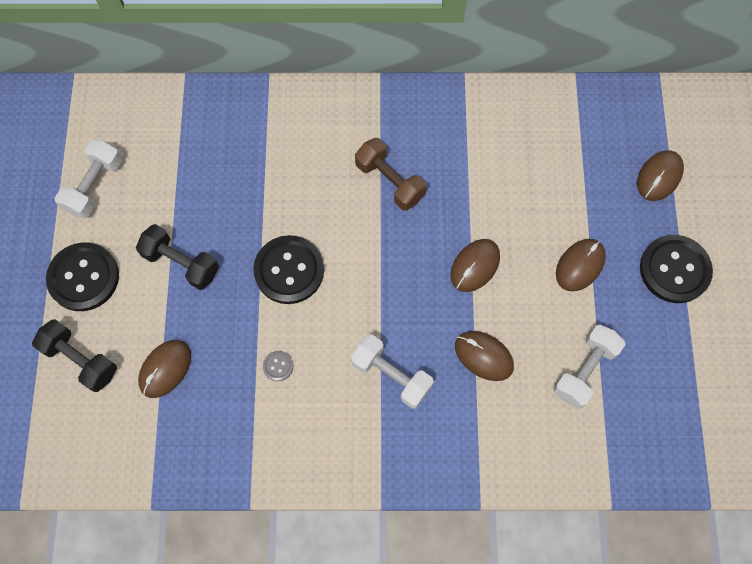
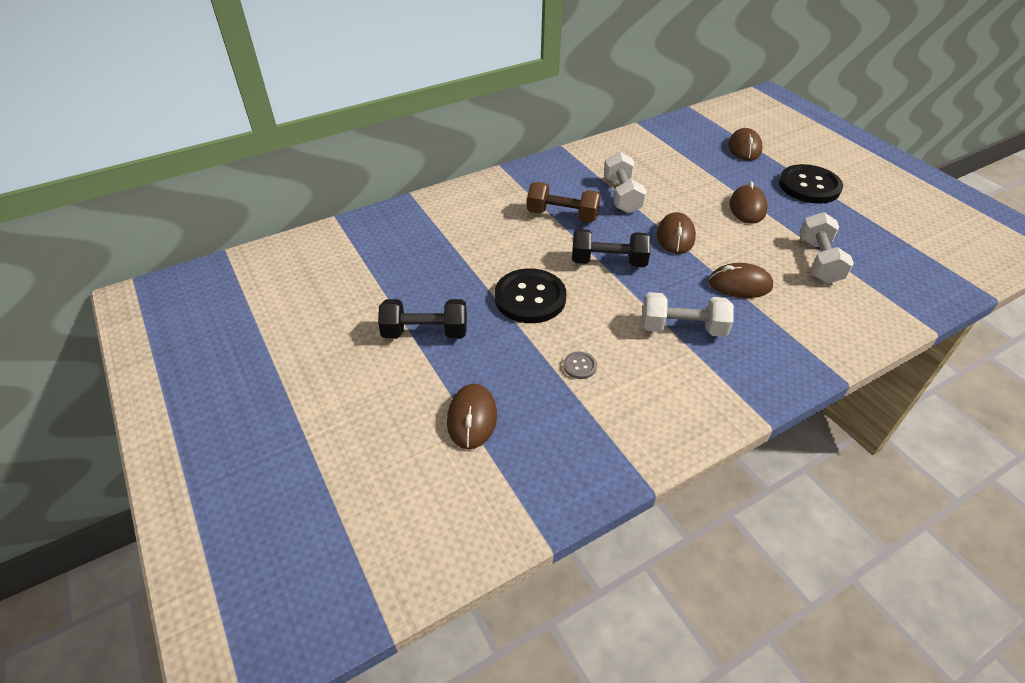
camera: 30 degrees left, 25 degrees down
black dumbbell [32,319,117,392] -> black dumbbell moved to [572,229,651,267]
black button [46,242,119,311] -> none
white dumbbell [55,140,122,218] -> white dumbbell moved to [604,152,647,213]

